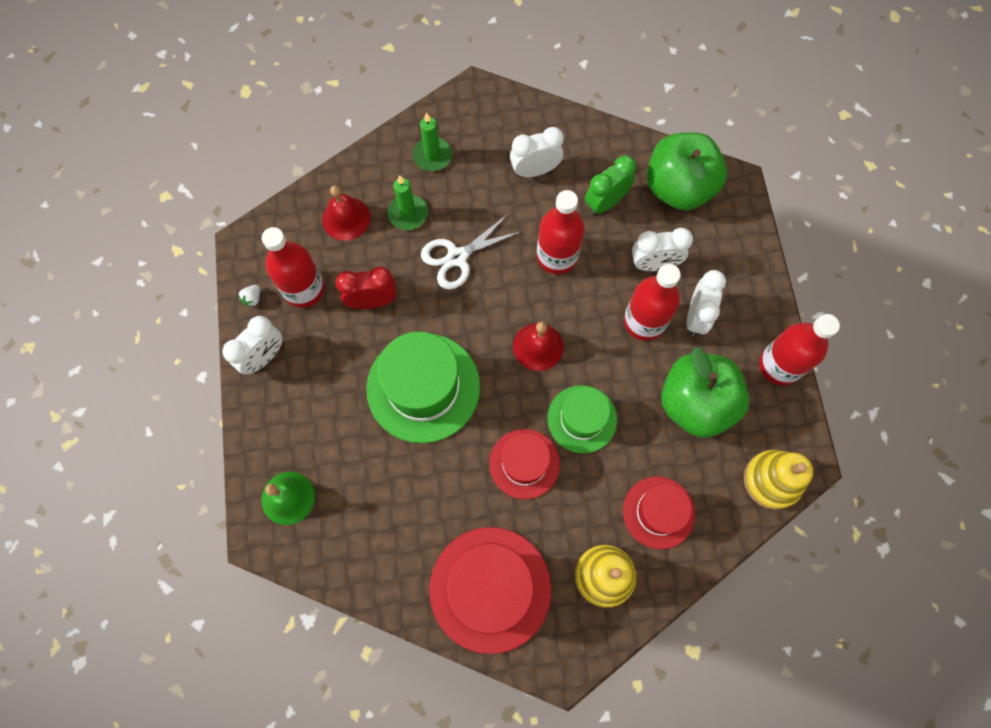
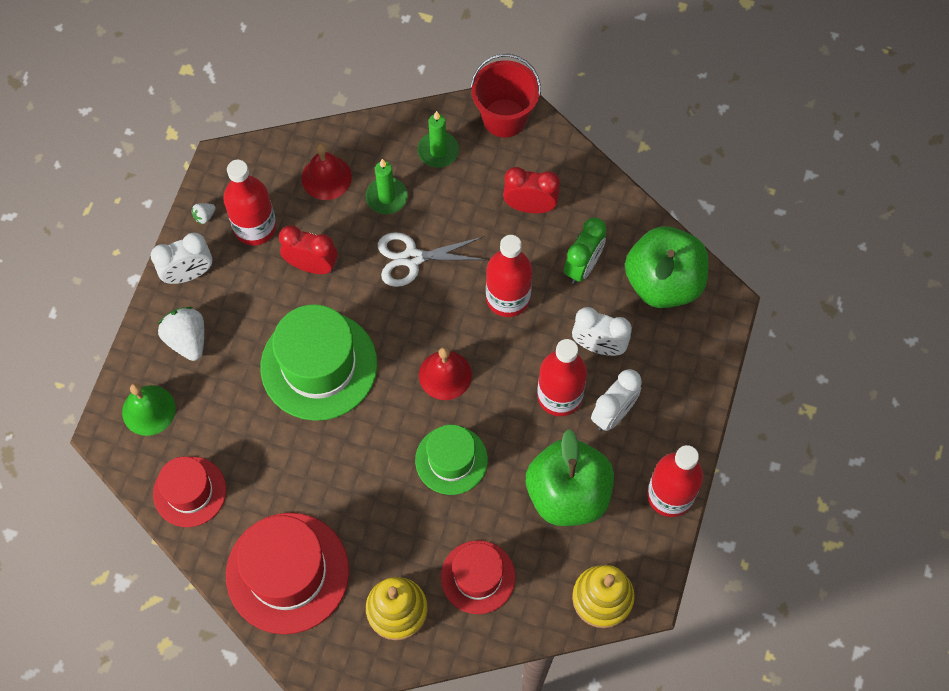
camera: 25 degrees right, 5 degrees down
red hat [489,429,560,499] -> red hat moved to [153,457,226,527]
white clock [510,127,564,177] -> red clock [503,167,560,213]
green clock [585,155,636,215] -> green clock turned 135 degrees clockwise [564,218,606,284]
none -> white strawberry [158,307,204,361]
none -> red bucket [471,54,541,138]

